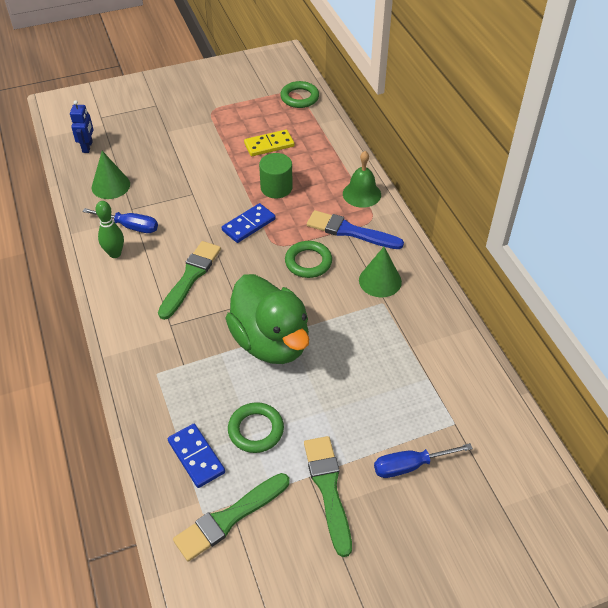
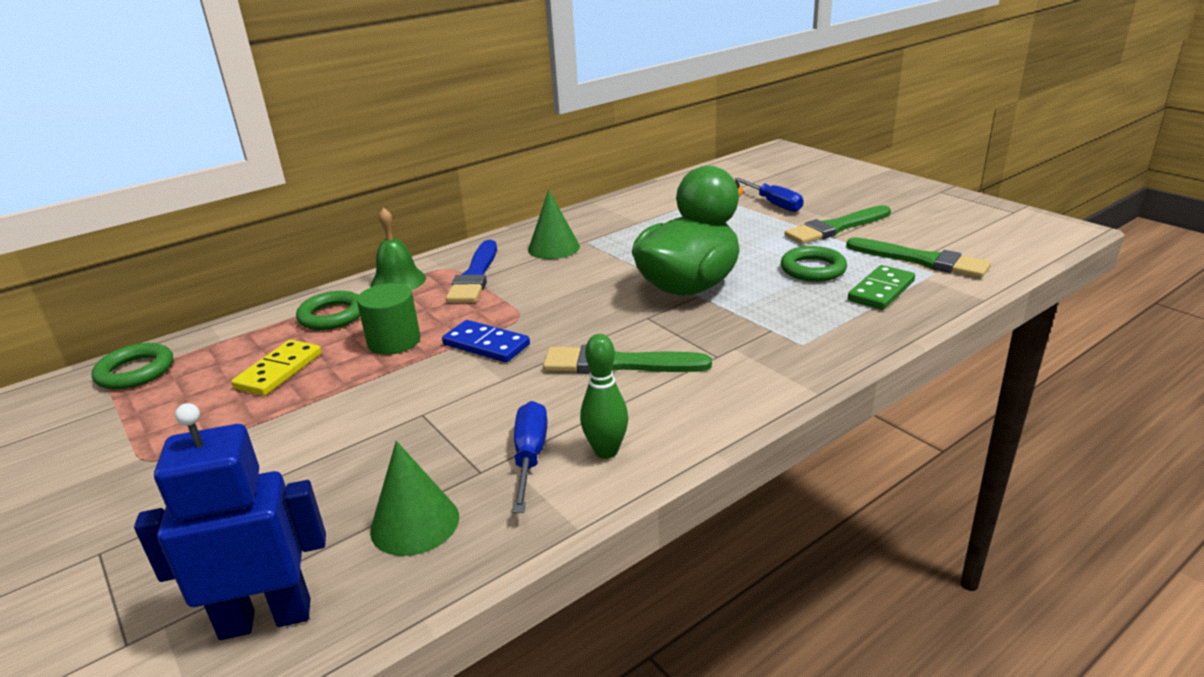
camera: 105 degrees left, 20 degrees down
blue robot [70,100,93,153] -> blue robot [134,403,326,640], size x1.73
blue domino [168,424,225,488] -> green domino [848,265,915,310]
yellow domino [244,130,294,156] -> yellow domino turned 60 degrees clockwise [231,340,322,396]
green ring [285,241,332,278] -> green ring moved to [296,291,360,330]

